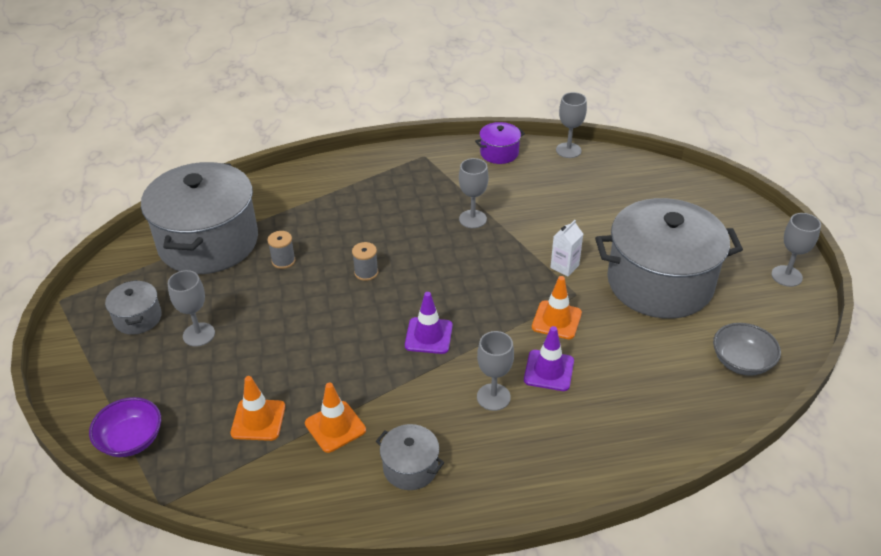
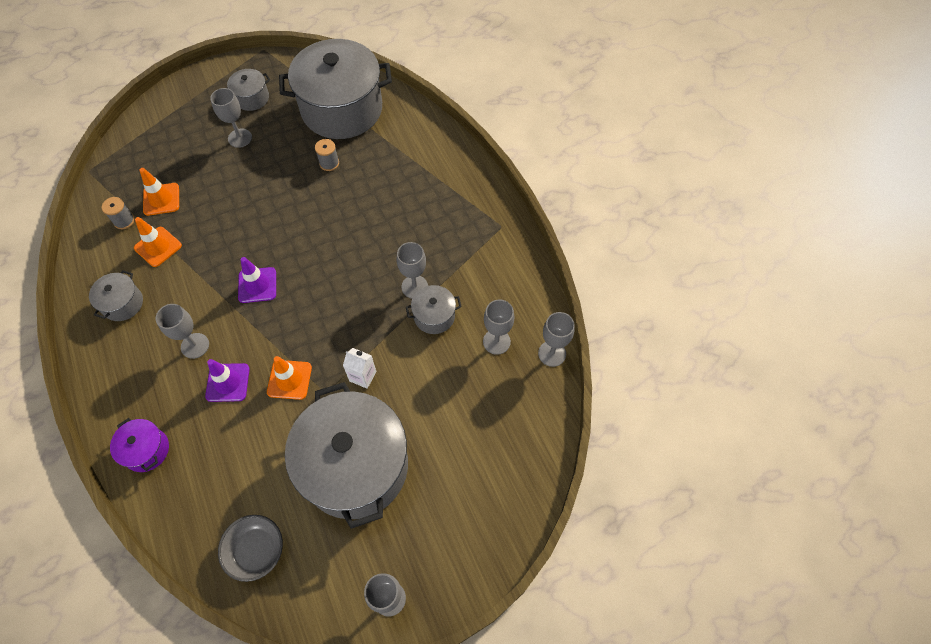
camera: 75 degrees right, 20 degrees up
purple bowl [89,397,161,457] -> none
grey spool [352,242,378,281] -> grey spool moved to [102,197,135,229]
purple pot [475,122,525,164] -> purple pot moved to [110,418,169,472]
none -> grey pot [406,285,462,334]
none -> grey goblet [483,299,515,355]

